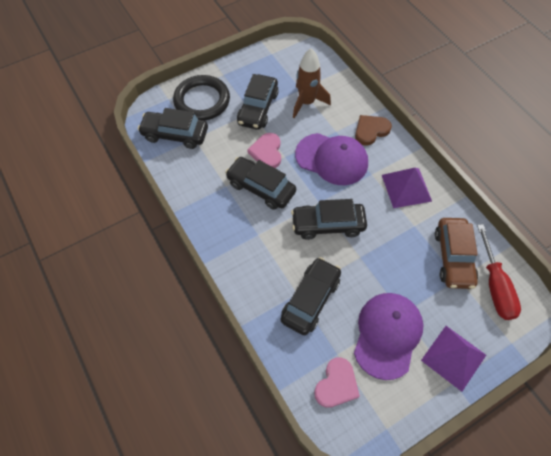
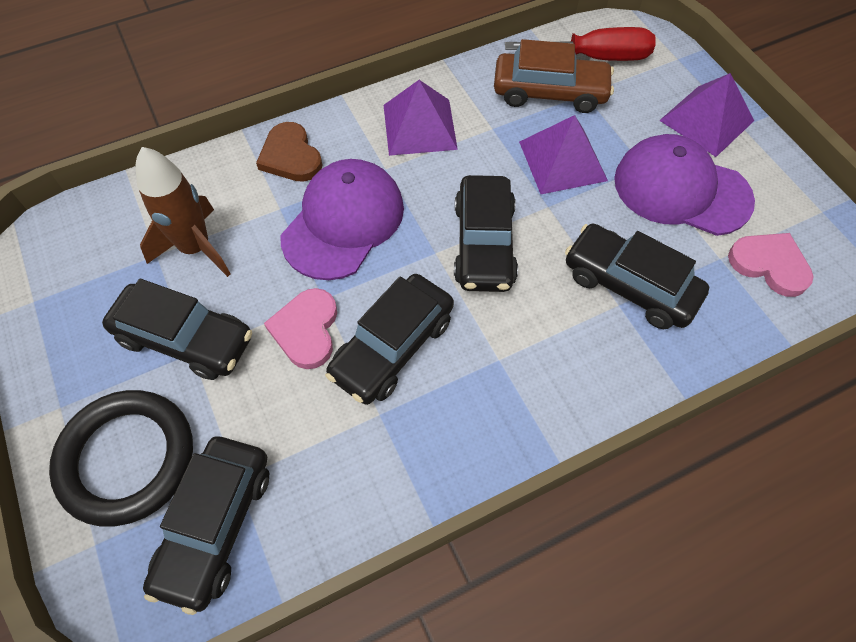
camera: 85 degrees left, 0 degrees up
pink heart [248,133,281,168] -> pink heart turned 90 degrees clockwise [264,288,337,369]
none -> purple pyramid [519,115,608,194]

